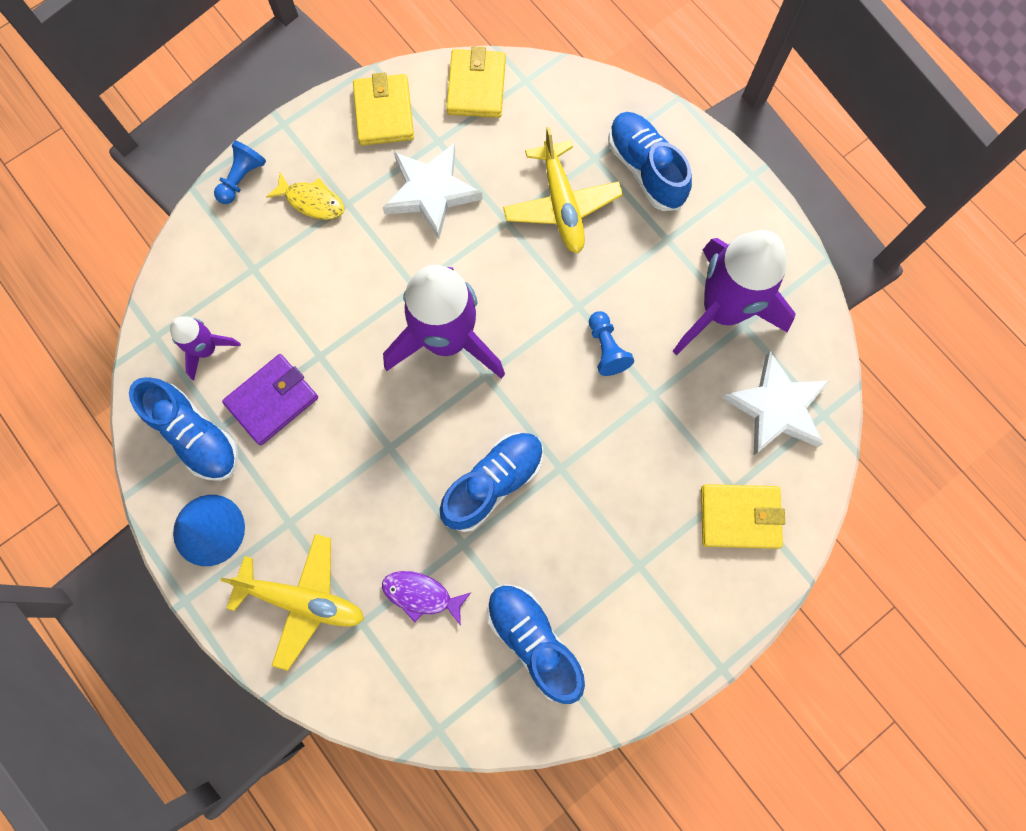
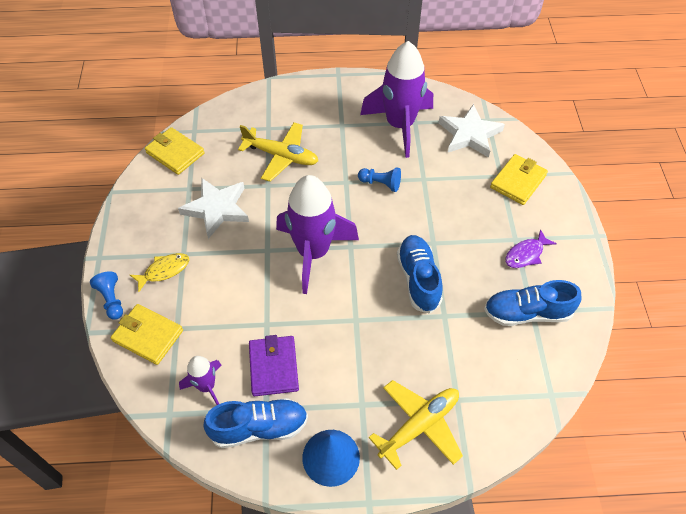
camera: 55 degrees left, 20 degrees down
yellow wallet [353,72,414,146] -> yellow wallet moved to [111,304,183,365]
purple fish [382,571,471,626] -> purple fish moved to [505,229,557,268]
blue shoe [609,112,692,211] -> none

